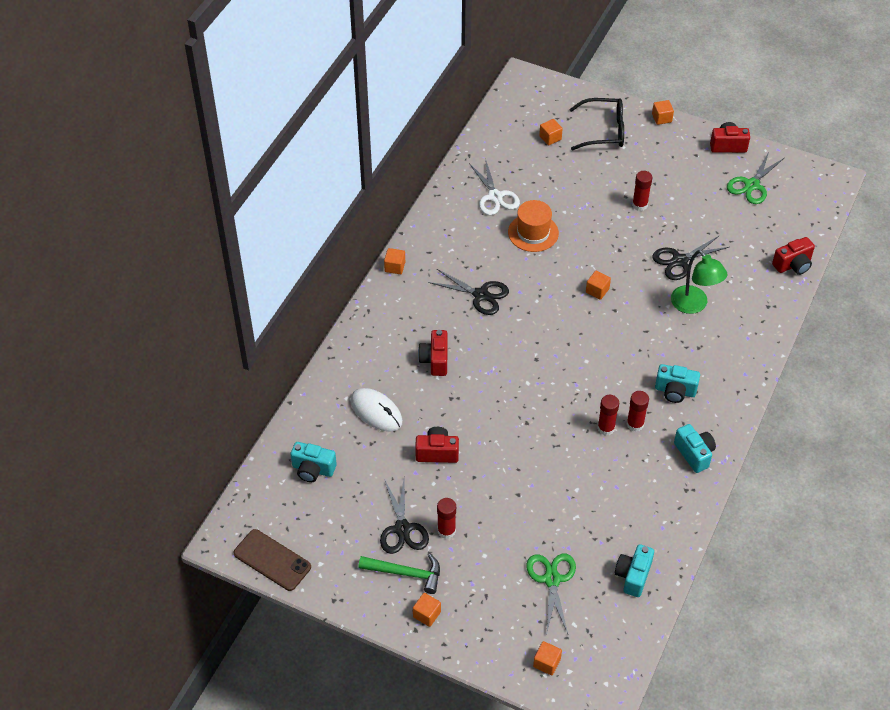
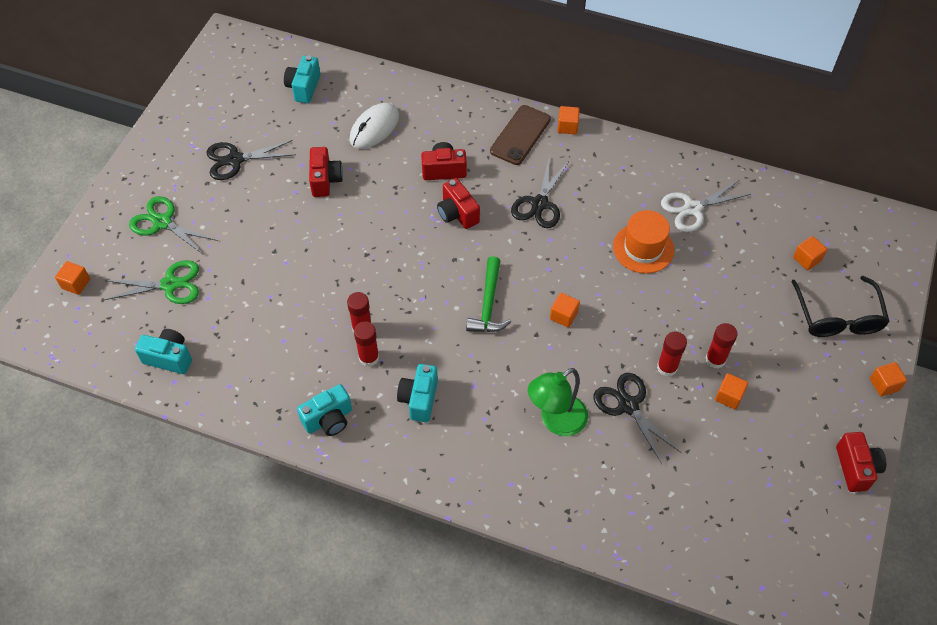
camera: 85 degrees right, 5 degrees up
brown phone [234,529,311,591] -> brown phone moved to [490,105,551,165]
green hammer [358,554,440,594] -> green hammer moved to [466,256,511,332]
orange cube [413,593,441,627] -> orange cube moved to [715,373,748,410]
red glue stick [437,498,456,539] -> red glue stick moved to [657,331,687,377]
green scissors [727,152,784,204] -> green scissors moved to [129,196,218,255]
red camera [772,237,815,275] -> red camera moved to [437,178,480,229]

